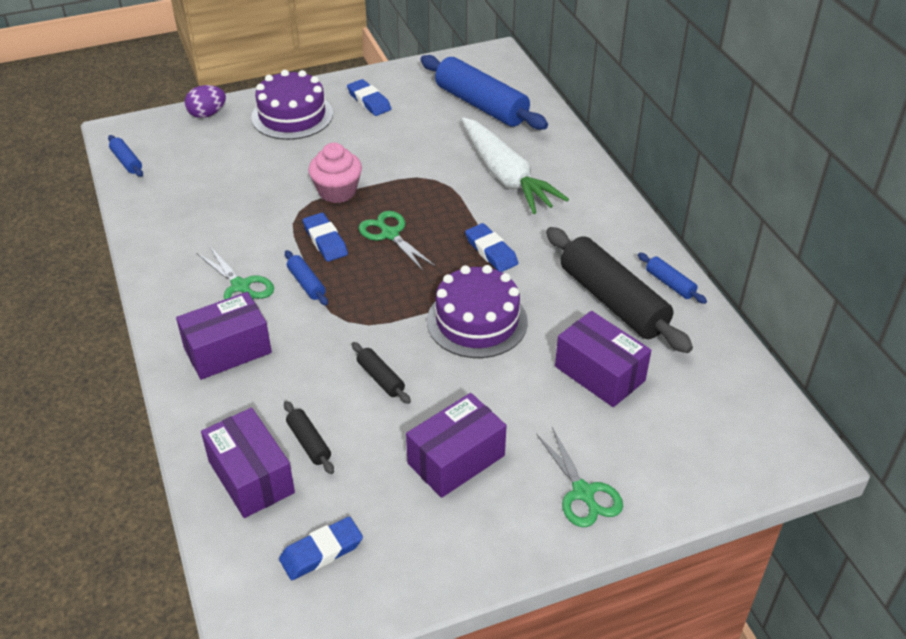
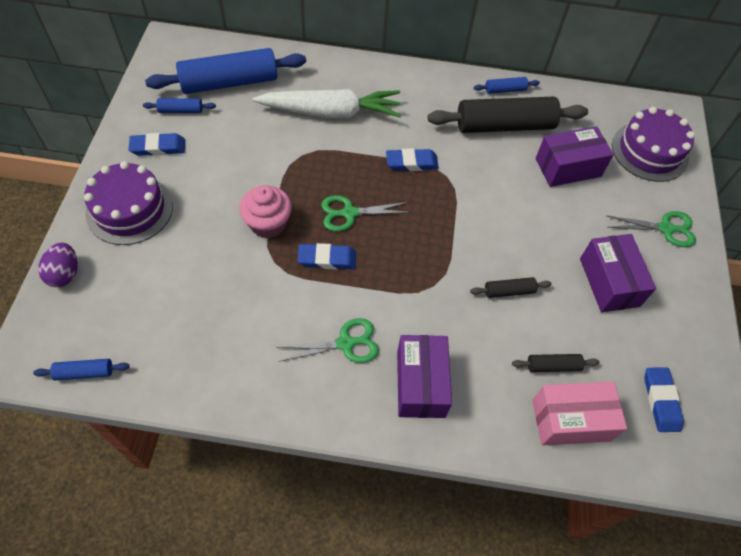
camera: 65 degrees left, 15 degrees up
purple box [201,408,295,518] -> pink box [532,381,627,445]
blue rolling pin [285,250,328,306] -> blue rolling pin moved to [143,98,216,113]
purple cake [427,265,528,358] -> purple cake moved to [612,107,695,182]

